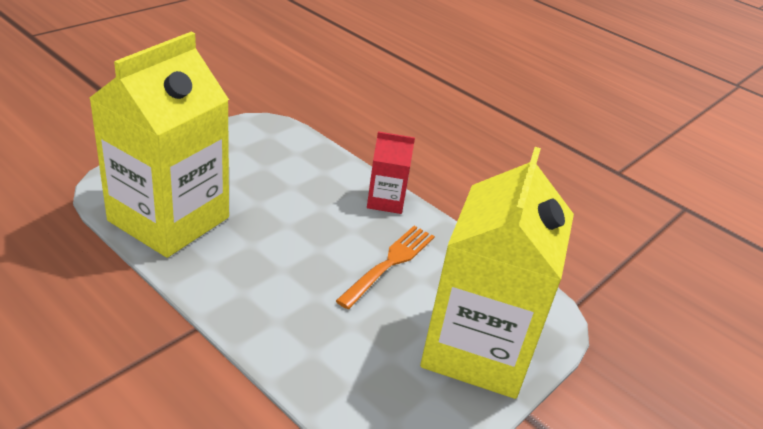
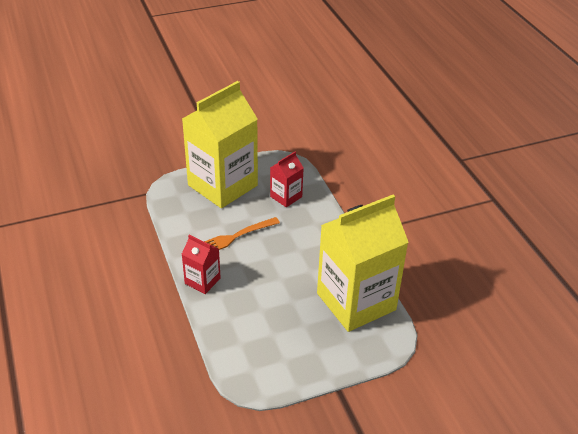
camera: 150 degrees left, 5 degrees up
none -> red carton [270,151,303,207]

